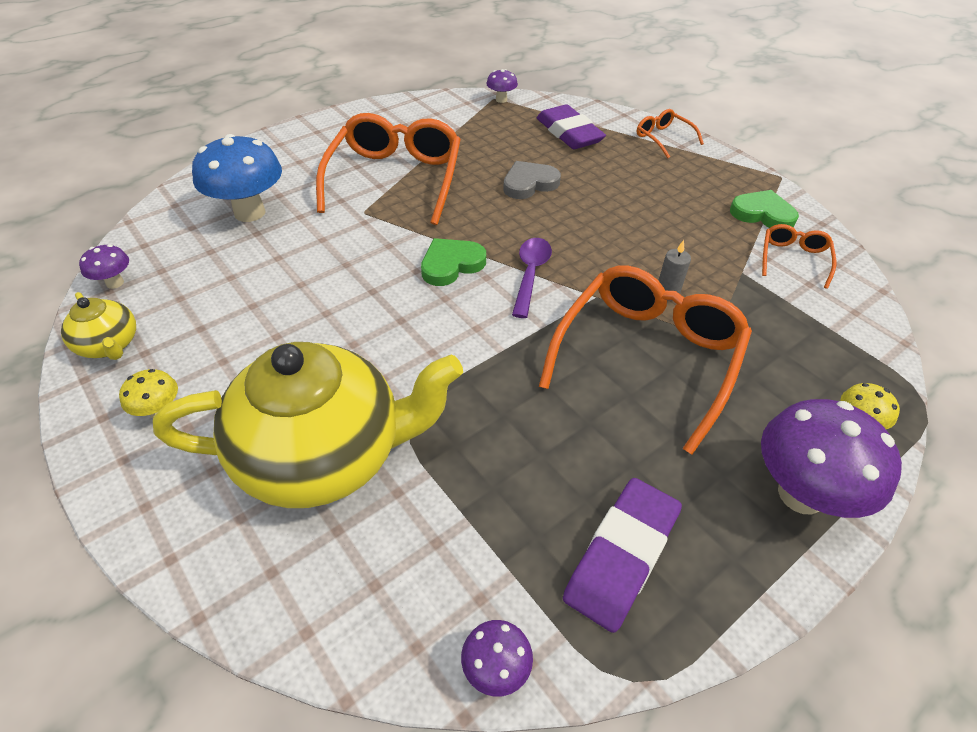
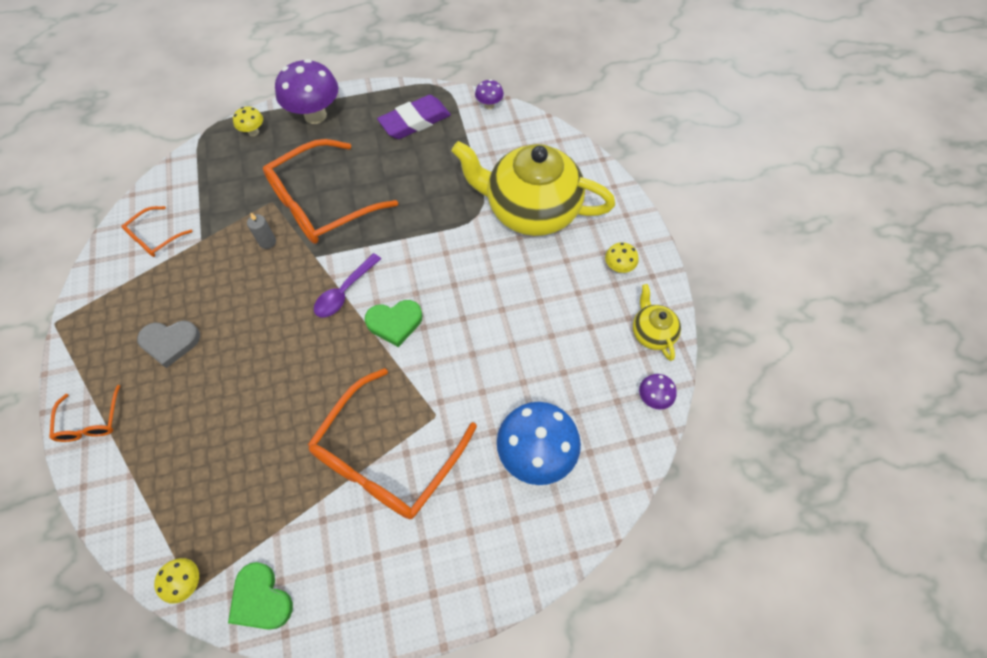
camera: 155 degrees left, 15 degrees up
purple mushroom [486,69,518,103] -> yellow mushroom [154,558,199,604]
grey heart [503,161,561,199] -> grey heart moved to [137,320,200,368]
purple eraser [537,104,606,149] -> none
green heart [730,190,799,228] -> green heart moved to [228,562,293,629]

